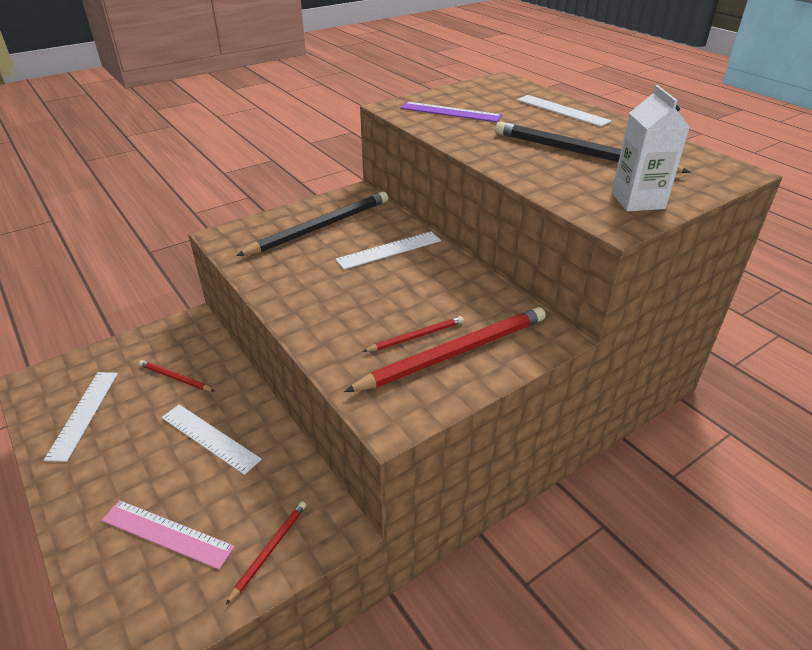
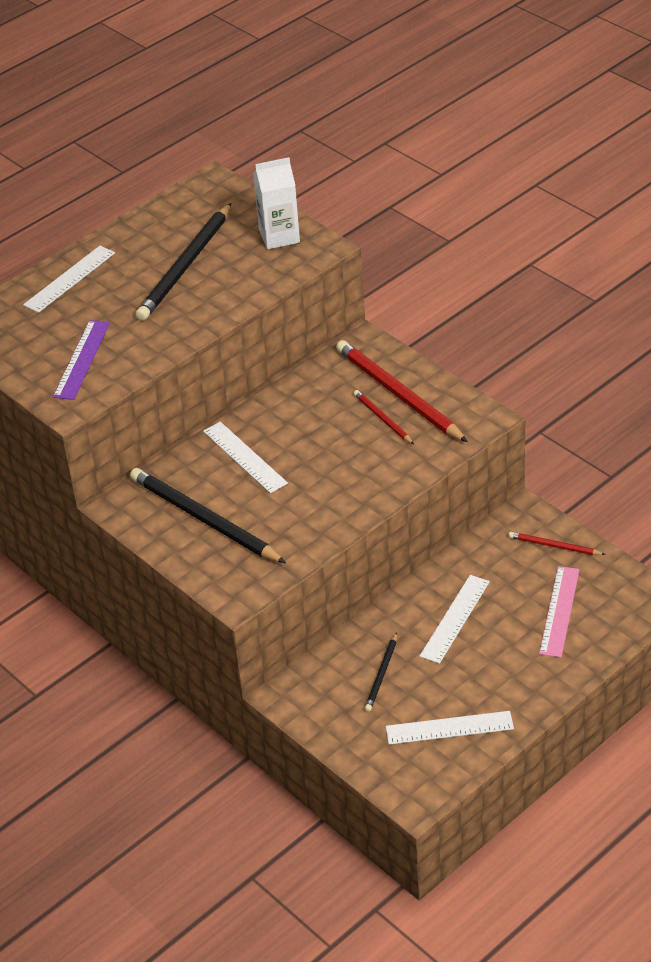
camera: 95 degrees left, 5 degrees up
red pencil [139,360,214,392] -> black pencil [365,632,397,712]

